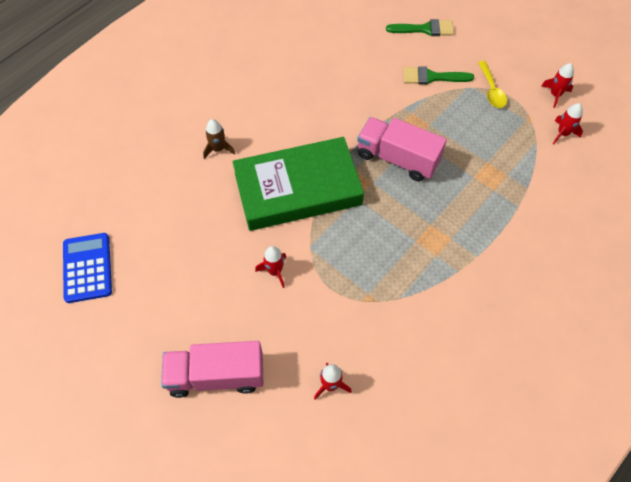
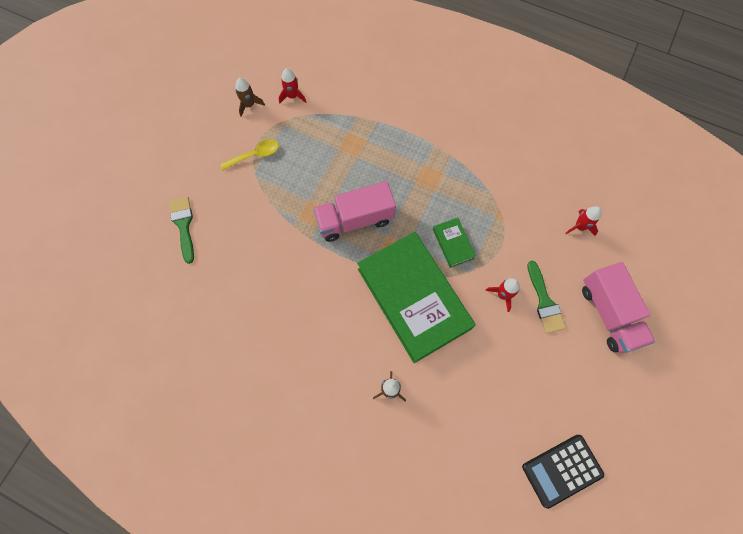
camera: 105 degrees left, 10 degrees up
blue calculator [63,233,112,303] -> black calculator [522,435,604,509]
pink truck [357,117,447,181] -> pink truck turned 60 degrees clockwise [313,181,396,242]
green brush [403,66,474,85] -> green brush moved to [527,261,566,333]
red rocket [541,63,574,108] -> brown rocket [235,78,265,117]
none -> green book [433,218,476,268]

